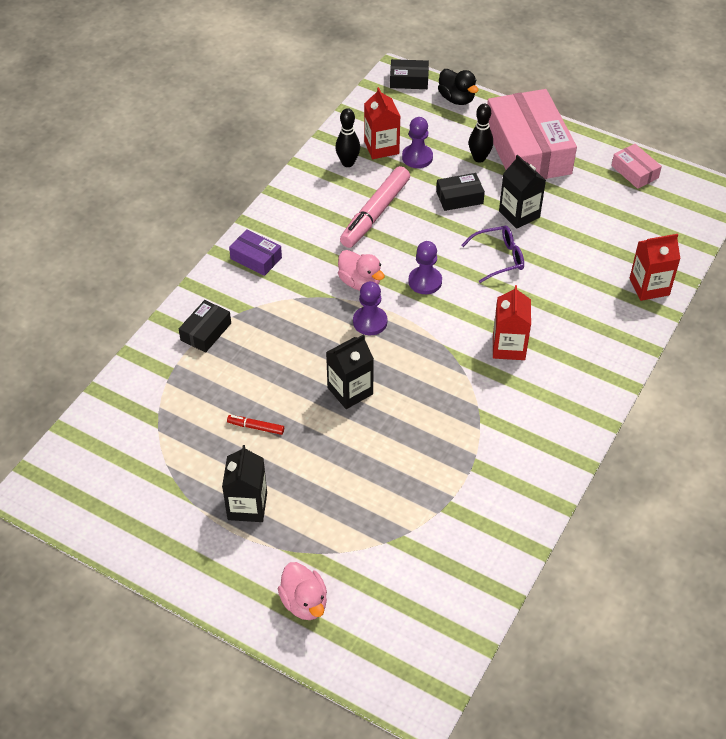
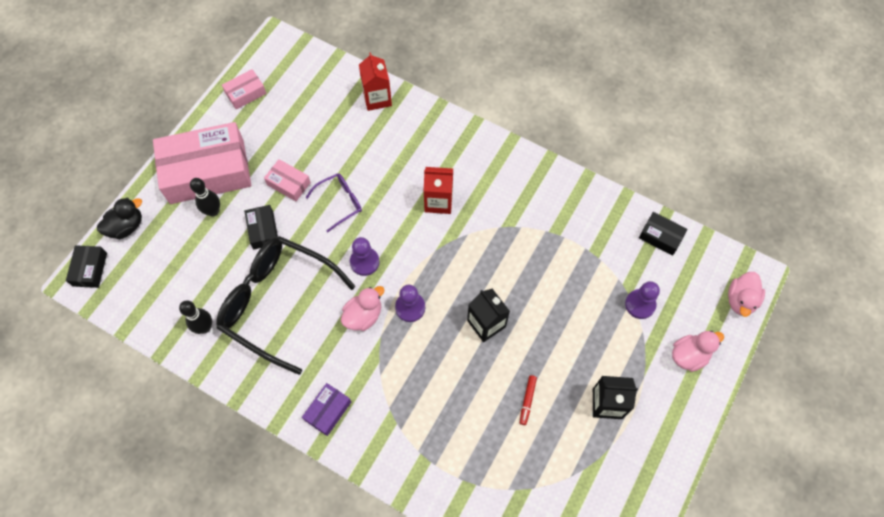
camera: 90 degrees left, 15 degrees up
black box [179,300,231,353] -> black box moved to [639,212,688,256]
pink marker [340,166,410,248] -> black glasses [216,236,355,375]
red carton [364,87,401,159] -> none
purple pawn [402,117,433,168] -> purple pawn moved to [625,281,660,319]
purple glasses [461,226,524,283] -> purple glasses turned 75 degrees clockwise [306,173,362,232]
black carton [499,155,546,229] -> pink box [264,159,311,201]
none -> pink duck [728,272,765,317]

